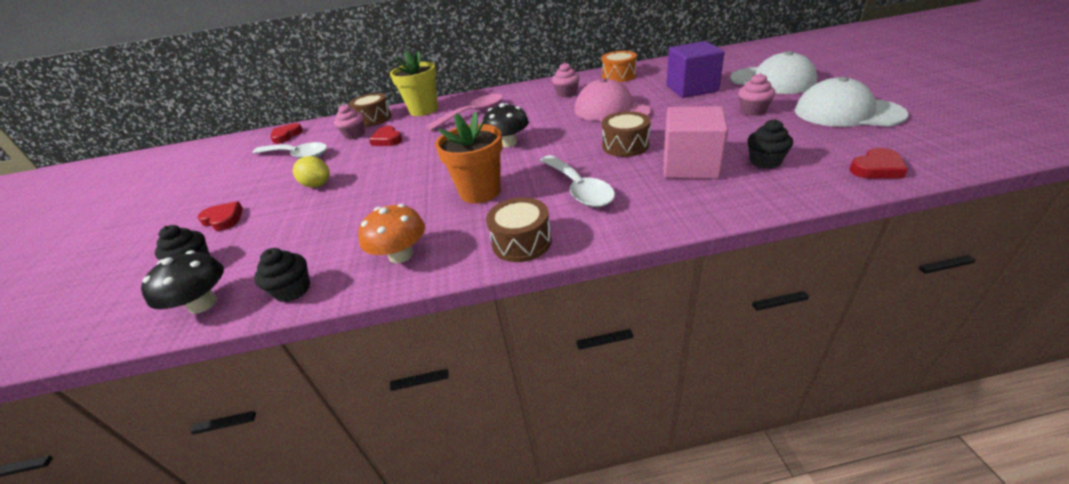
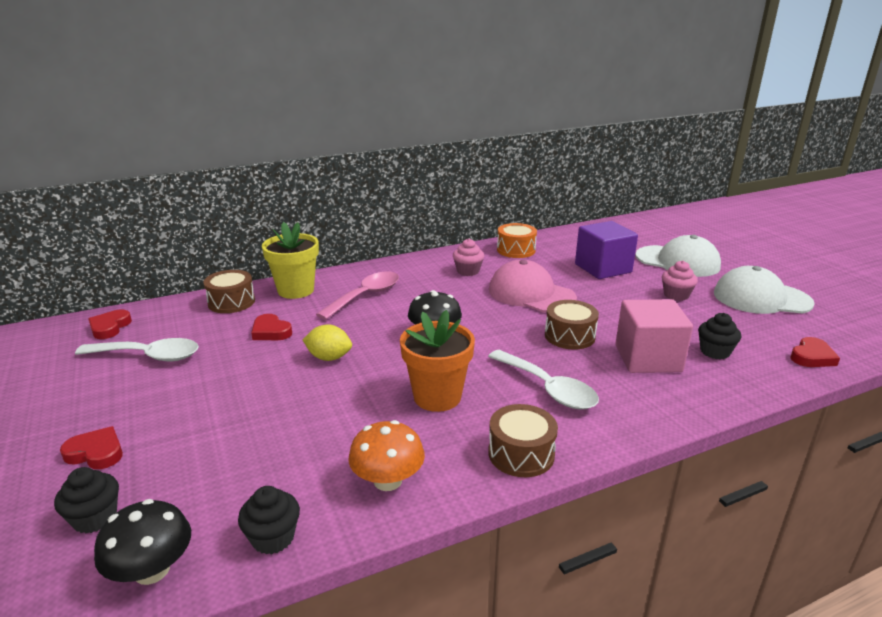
camera: 20 degrees left, 10 degrees down
yellow lemon [293,156,330,188] -> yellow lemon moved to [302,324,352,361]
pink cupcake [334,104,365,139] -> none

